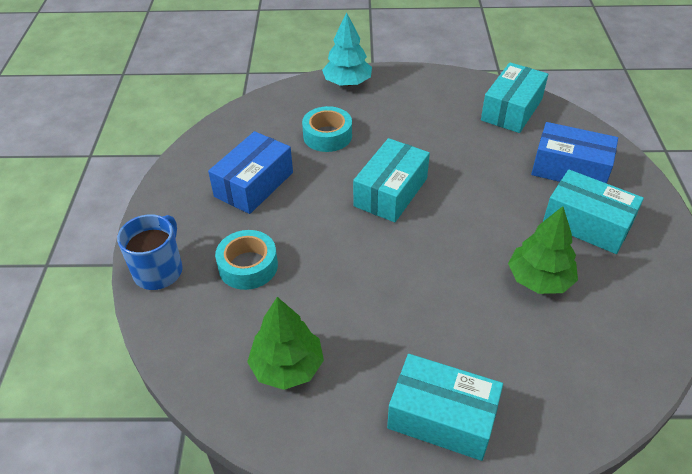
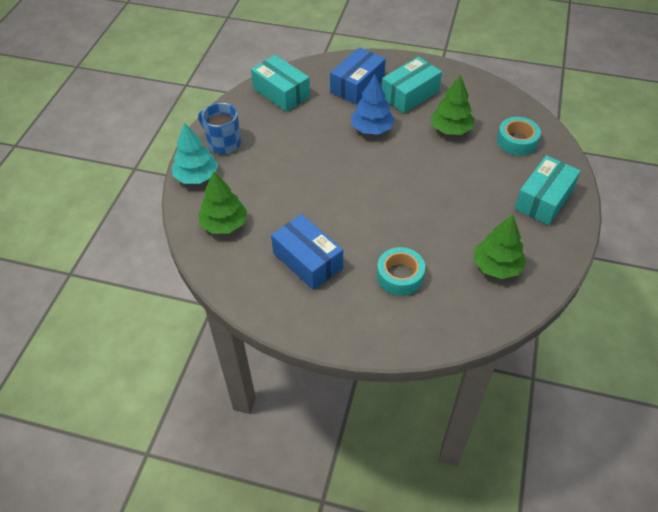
camera: 75 degrees left, 5 degrees up
blue mug [117,214,183,290] -> blue mug moved to [198,103,241,154]
turquoise tape [302,106,352,152] -> turquoise tape moved to [497,117,541,156]
turquoise box [353,138,430,222] -> none
none -> green tree [198,171,247,234]
none -> blue tree [351,74,395,135]

